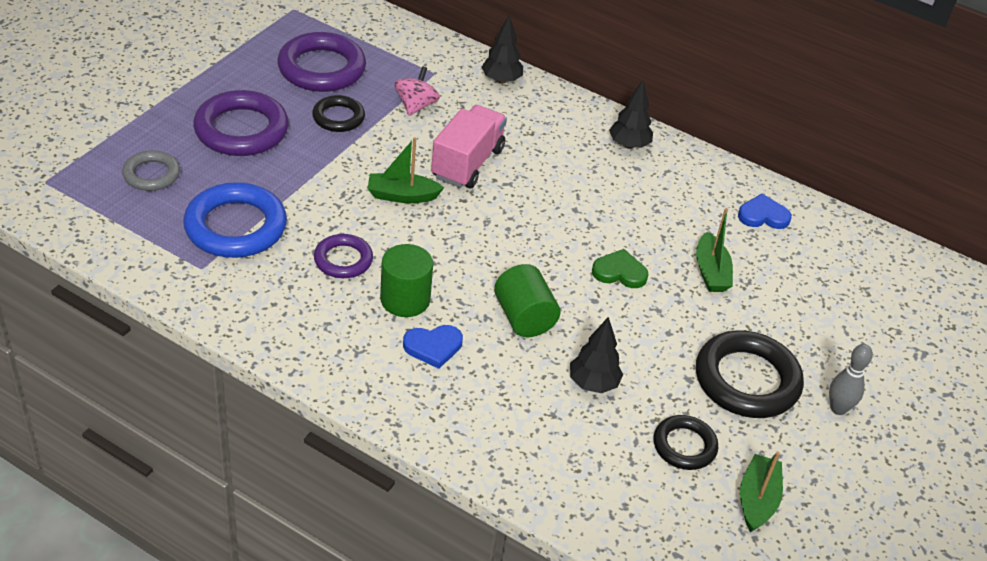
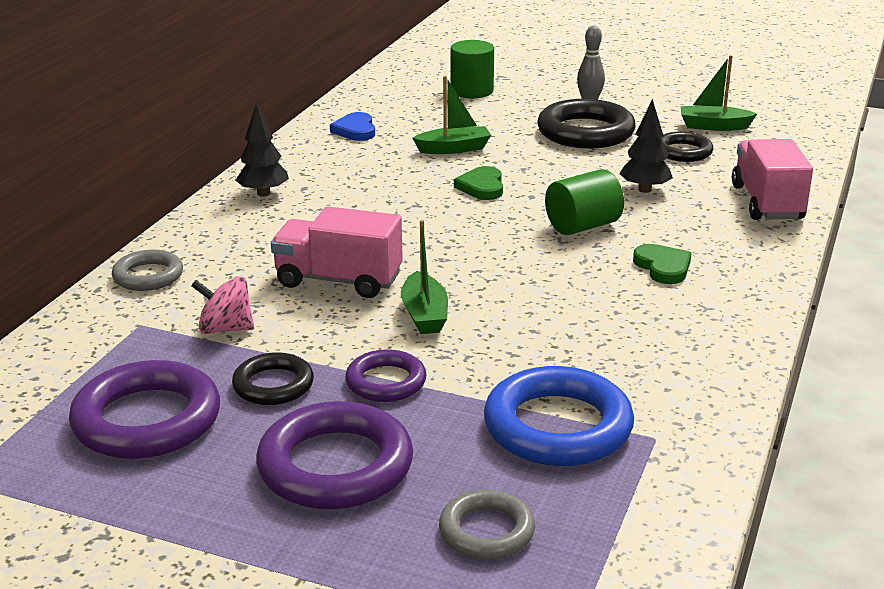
camera: 95 degrees left, 15 degrees down
purple ring [314,234,373,278] -> purple ring moved to [345,349,426,402]
green cylinder [380,244,433,317] -> green cylinder moved to [451,40,494,98]
blue heart [403,325,463,369] -> green heart [633,244,692,284]
black tree [481,15,523,84] -> grey ring [112,249,183,291]
none -> pink truck [732,139,813,220]

